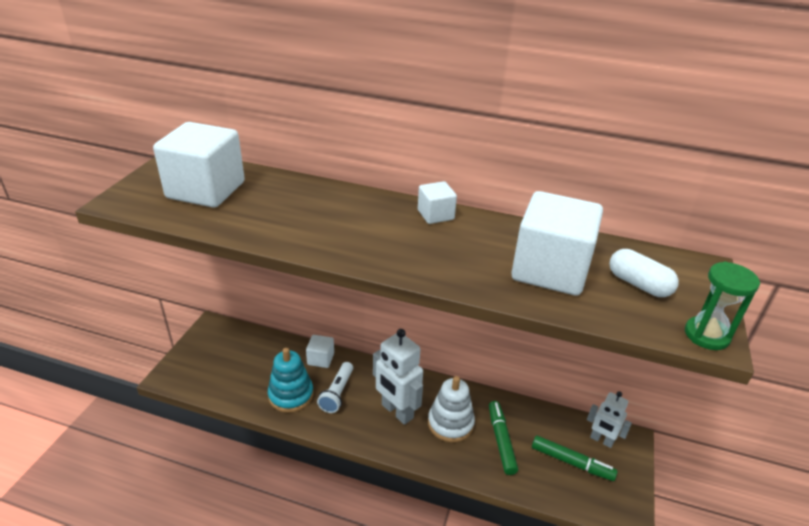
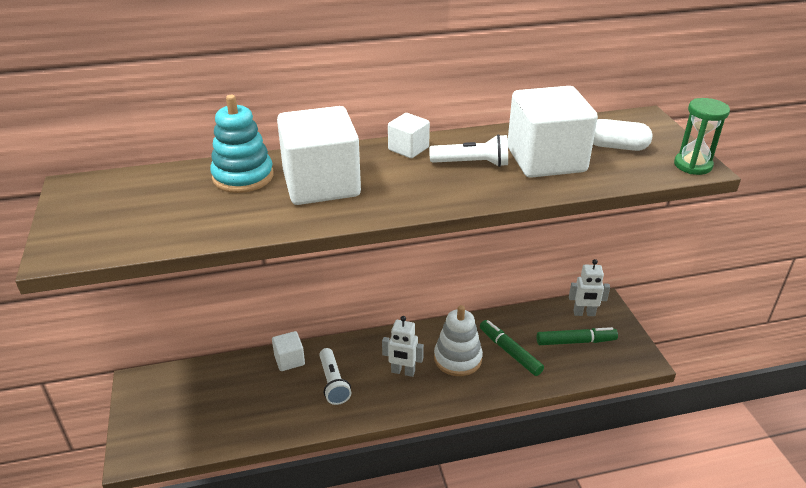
camera: 30 degrees left, 0 degrees up
white cube [153,122,245,208] -> white cube moved to [277,106,361,205]
turquoise stacking toy [268,348,314,413] -> turquoise stacking toy moved to [210,95,273,193]
white robot [373,329,423,425] -> white robot [382,316,424,377], size x0.62
none -> white flashlight [429,134,508,167]

